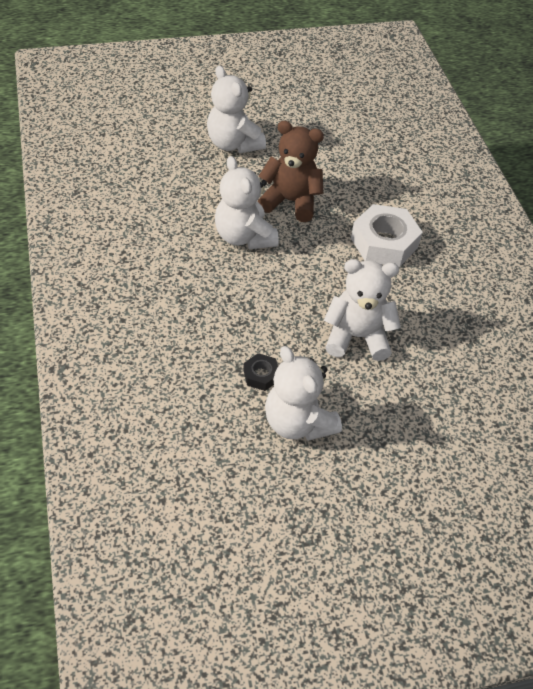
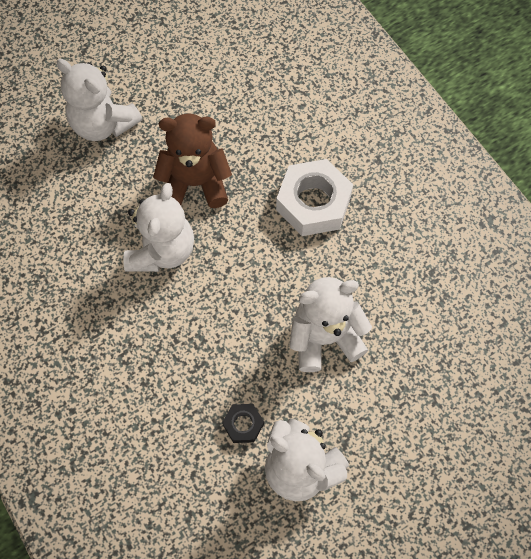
camera: 15 degrees left, 15 degrees up
white teddy bear [215,156,279,249] -> white teddy bear turned 120 degrees counterclockwise [123,183,194,272]

